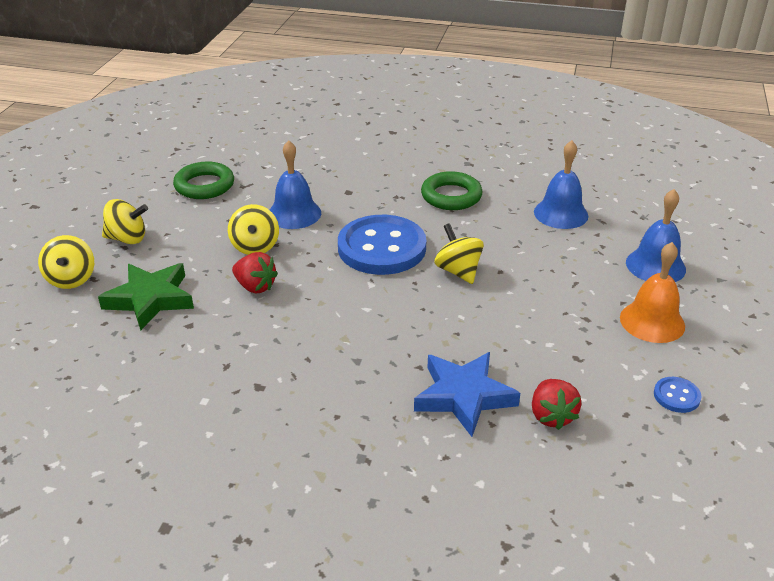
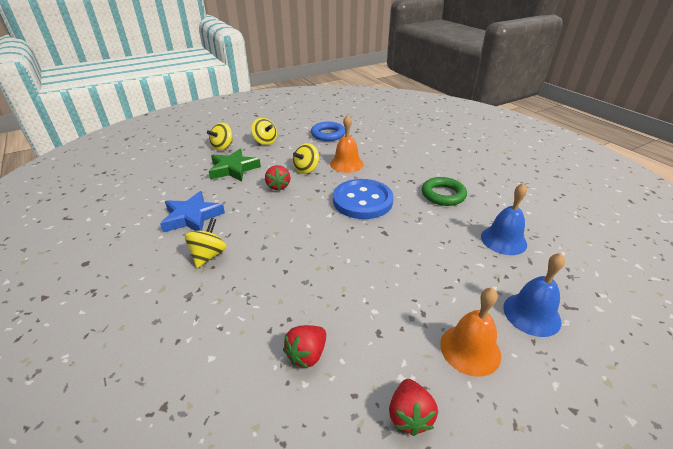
camera: 45 degrees right, 0 degrees up
green ring [173,161,234,199] -> blue ring [311,122,345,141]
blue bell [270,140,321,229] -> orange bell [330,115,364,173]
blue star [414,352,520,437] -> blue star moved to [160,191,225,232]
yellow spinning top [435,223,484,284] -> yellow spinning top moved to [185,218,227,268]
blue button [654,377,702,413] -> red strawberry [389,379,438,436]

